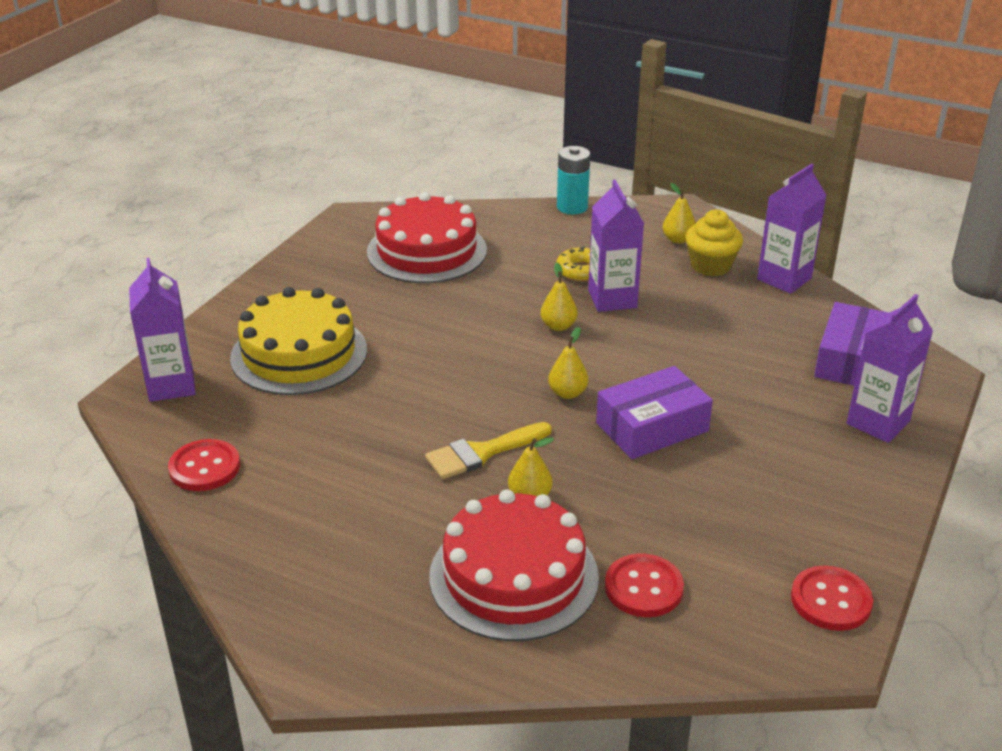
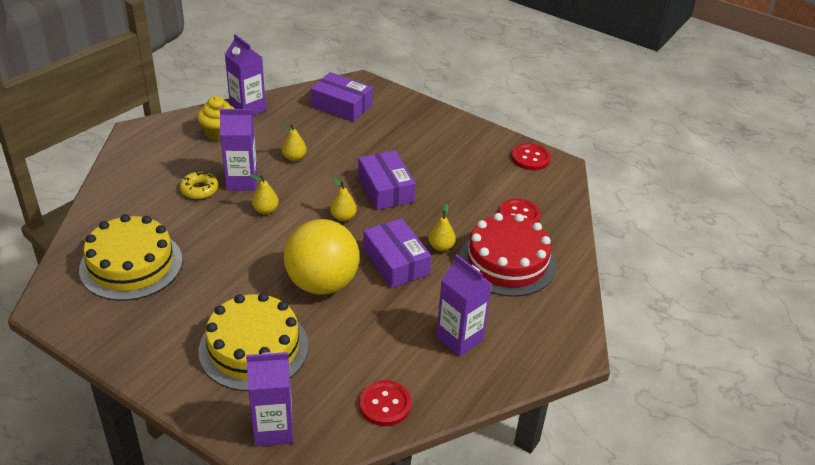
camera: 85 degrees left, 5 degrees up
red cake [367,192,487,283] -> yellow cake [79,214,183,301]
yellow brush [425,422,552,479] -> purple box [363,218,431,288]
turquoise battery [557,146,590,215] -> none
yellow pear [663,183,696,244] -> yellow pear moved to [282,124,307,161]
purple carton [847,294,933,443] -> purple carton moved to [436,254,492,356]
none -> yellow ball [284,219,360,295]

